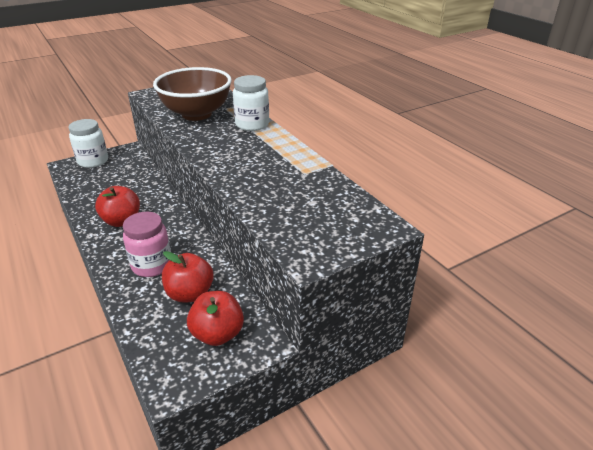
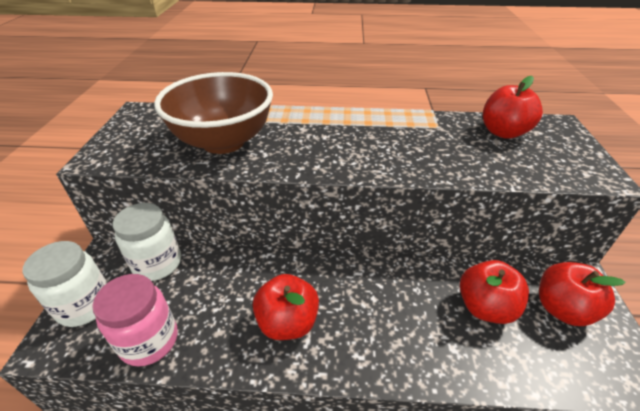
camera: 55 degrees left, 5 degrees up
pink jar [123,212,171,277] -> pink jar moved to [92,274,178,367]
white jar [233,75,269,131] -> white jar moved to [113,203,181,281]
none -> red apple [483,76,543,139]

